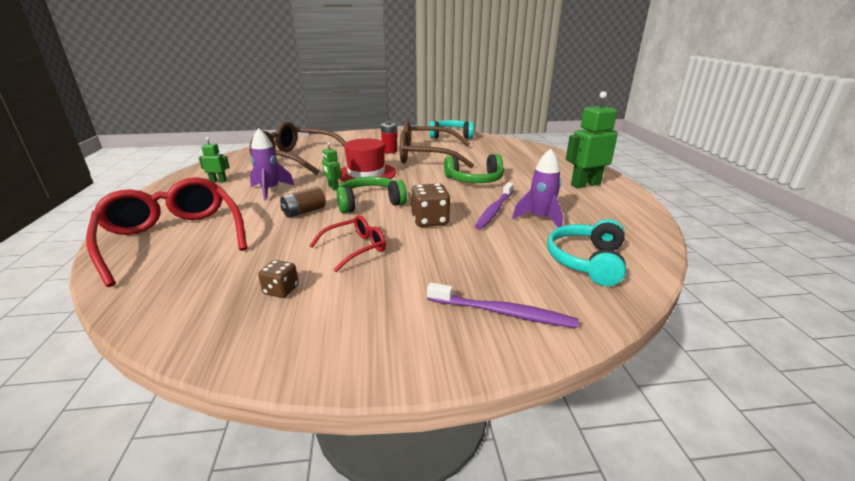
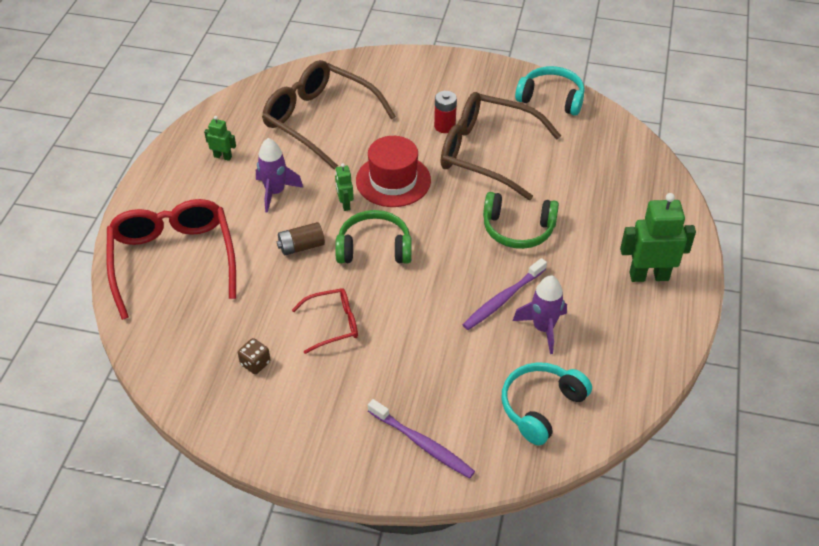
camera: 20 degrees right, 20 degrees up
brown dice [411,183,450,227] -> none

